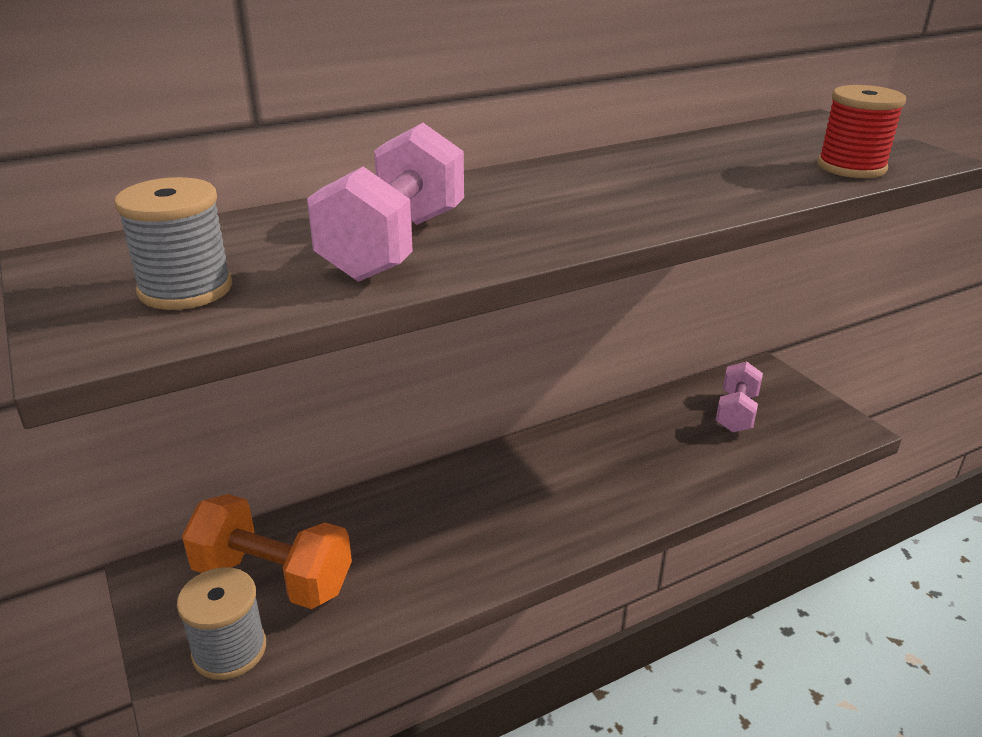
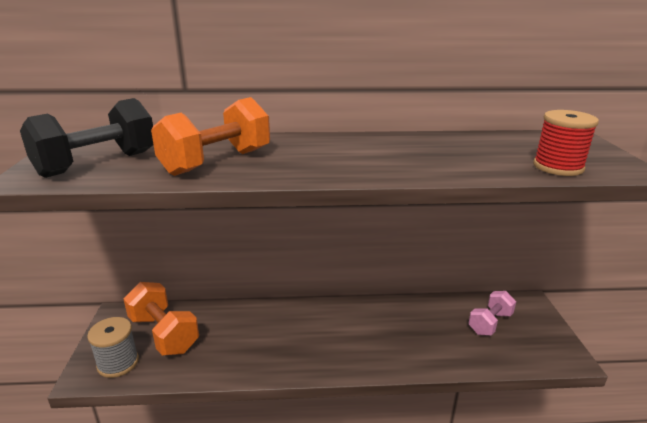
camera: 25 degrees right, 5 degrees down
grey spool [114,177,232,310] -> black dumbbell [20,98,153,178]
pink dumbbell [307,123,464,282] -> orange dumbbell [151,97,270,176]

